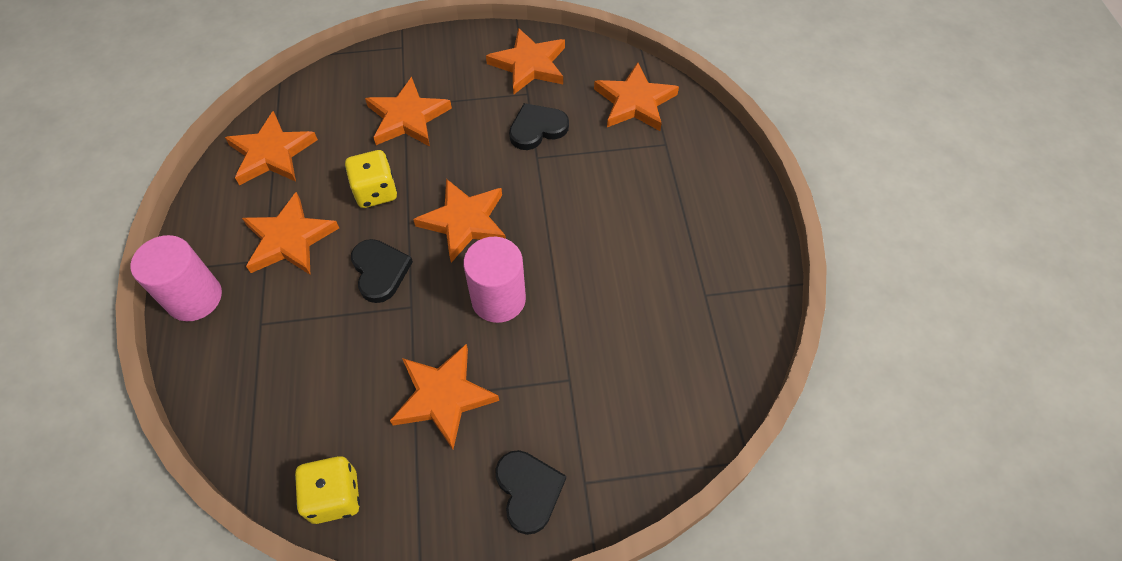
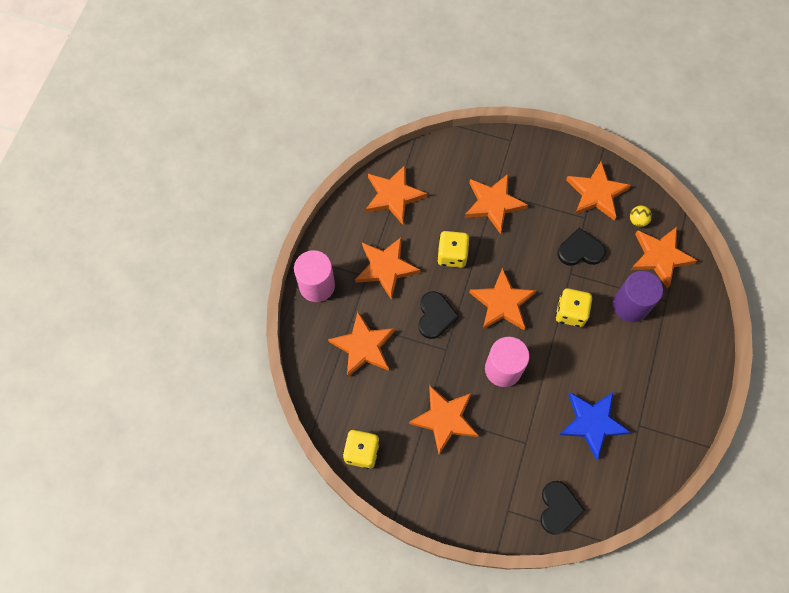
camera: 25 degrees right, 10 degrees up
black heart [495,450,566,535] -> black heart moved to [540,481,585,535]
none -> orange star [328,312,395,378]
none -> yellow dice [555,288,592,327]
none -> blue star [559,392,631,460]
none -> purple cylinder [613,271,663,322]
none -> yellow ball [630,205,652,227]

